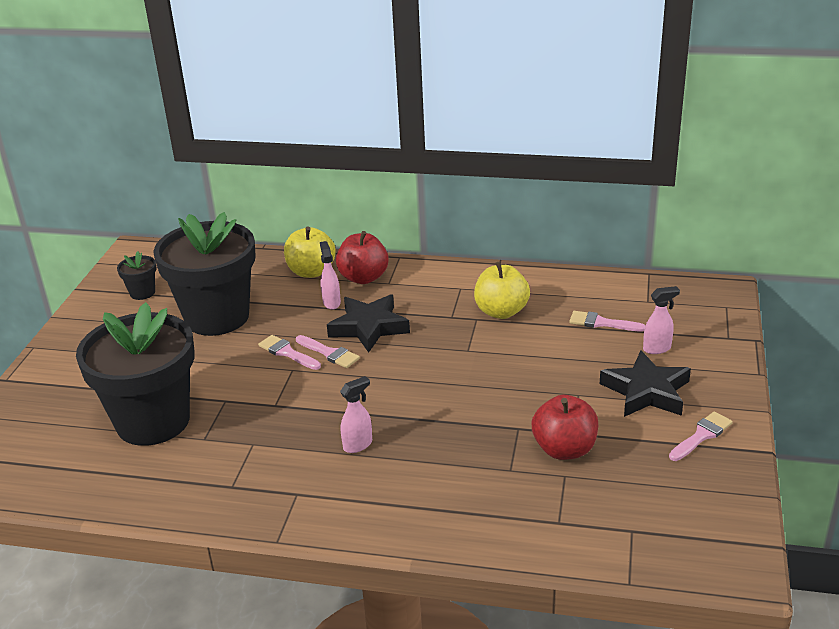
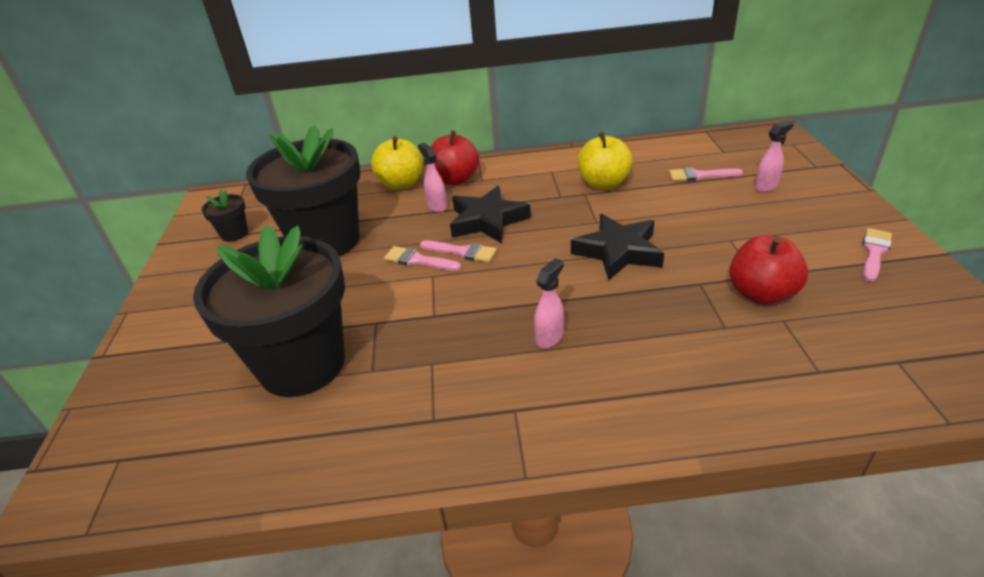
camera: 15 degrees left, 5 degrees up
black star [600,350,691,417] -> black star moved to [571,214,664,281]

